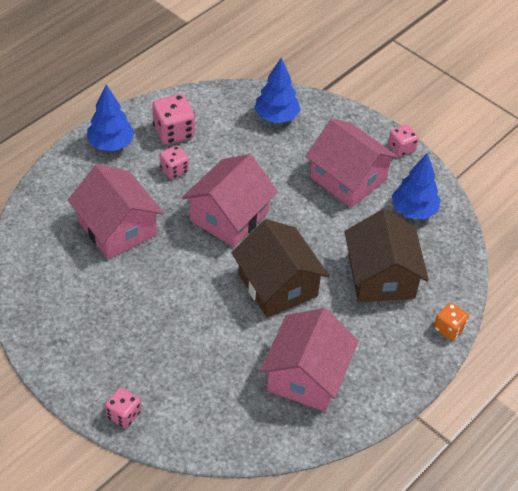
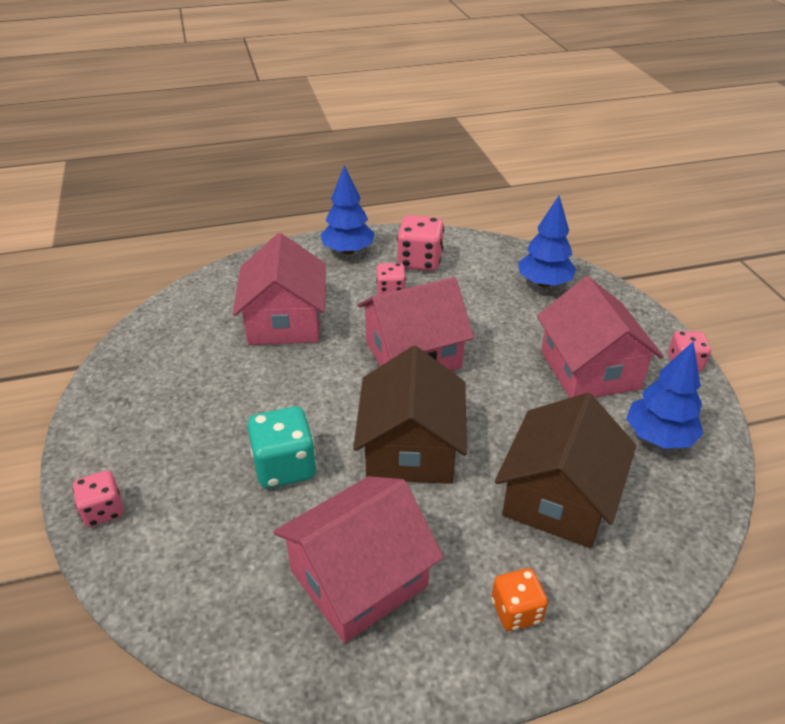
camera: 35 degrees right, 10 degrees down
orange dice [434,303,469,341] -> orange dice moved to [492,568,548,631]
none -> turquoise dice [247,406,317,488]

